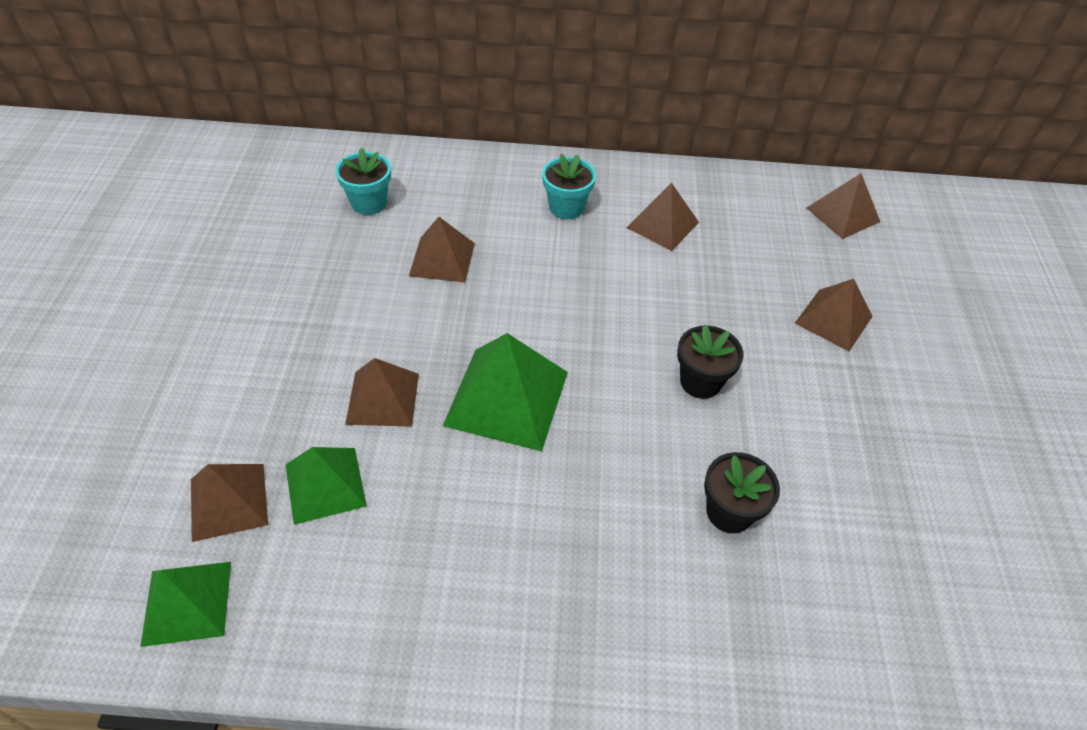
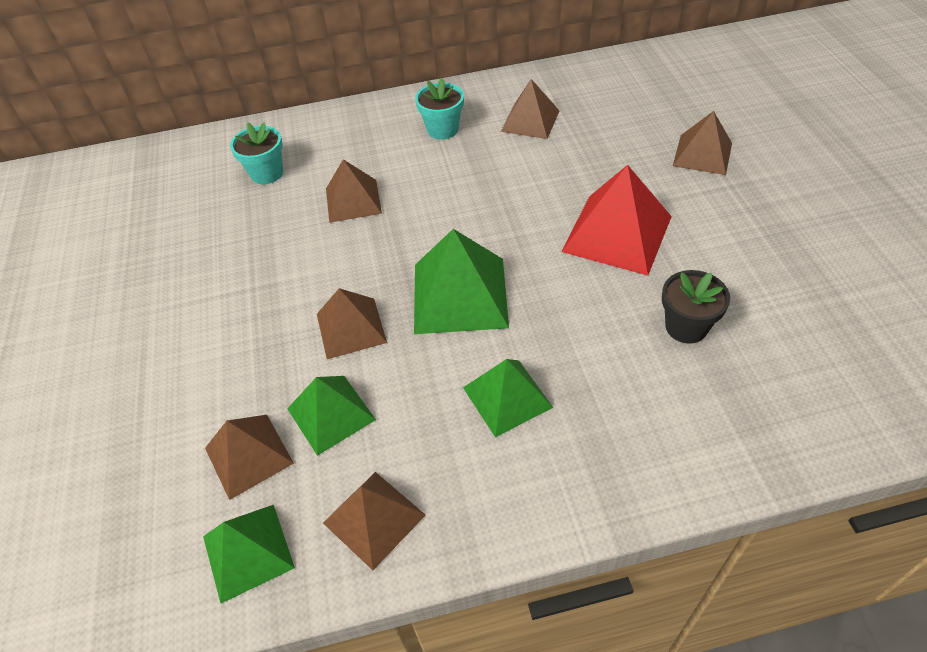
camera: 10 degrees left, 0 degrees up
black flower pot [677,325,743,399] -> red pyramid [562,165,672,276]
brown pyramid [807,173,880,239] -> brown pyramid moved to [323,472,425,570]
none -> green pyramid [463,359,553,437]

